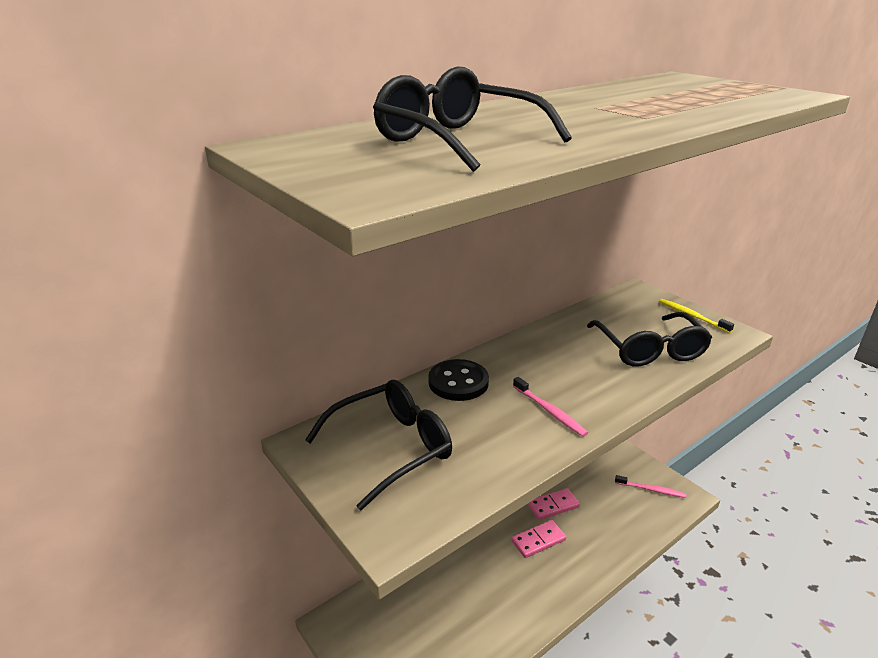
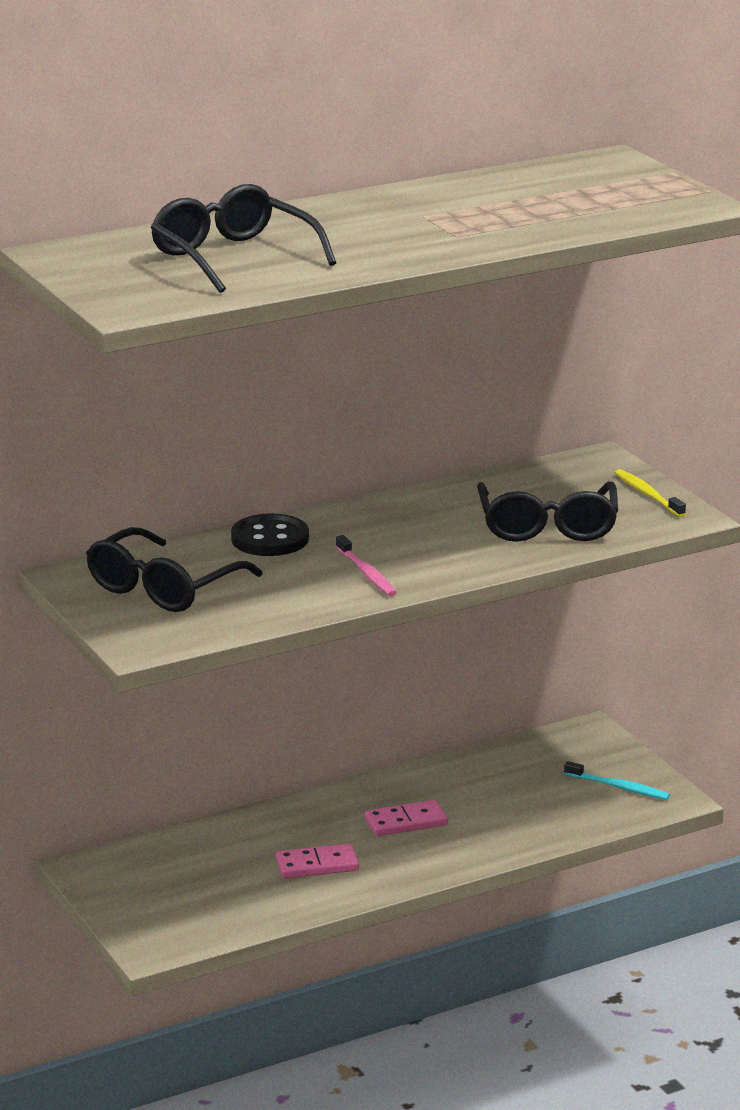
camera: 10 degrees right, 5 degrees down
black glasses [305,380,452,511] -> black glasses turned 150 degrees clockwise [86,527,262,612]
pink domino [528,488,580,520] -> pink domino moved to [276,844,359,879]
pink toothbrush [615,475,686,498] -> turquoise toothbrush [564,761,670,800]

